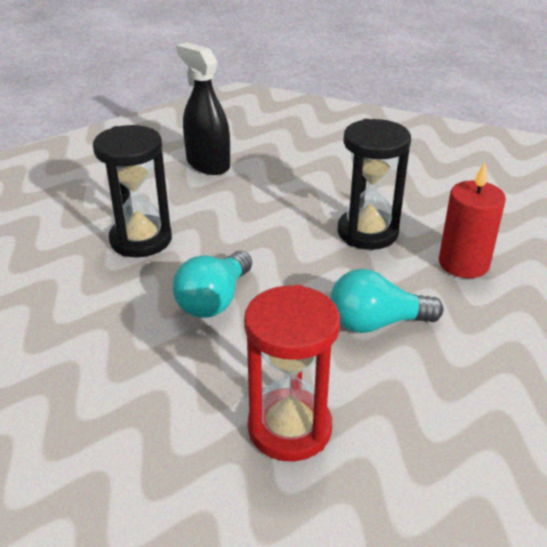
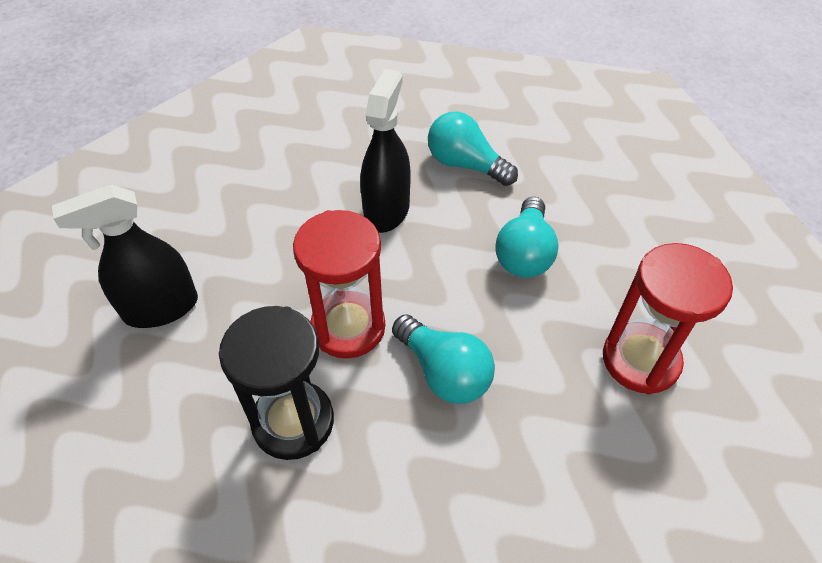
camera: 70 degrees left, 15 degrees up
black hourglass [337,119,411,250] -> black spray bottle [360,69,411,233]
red candle [439,162,506,278] -> turquoise light bulb [428,111,518,186]
none -> red hourglass [293,210,385,359]

